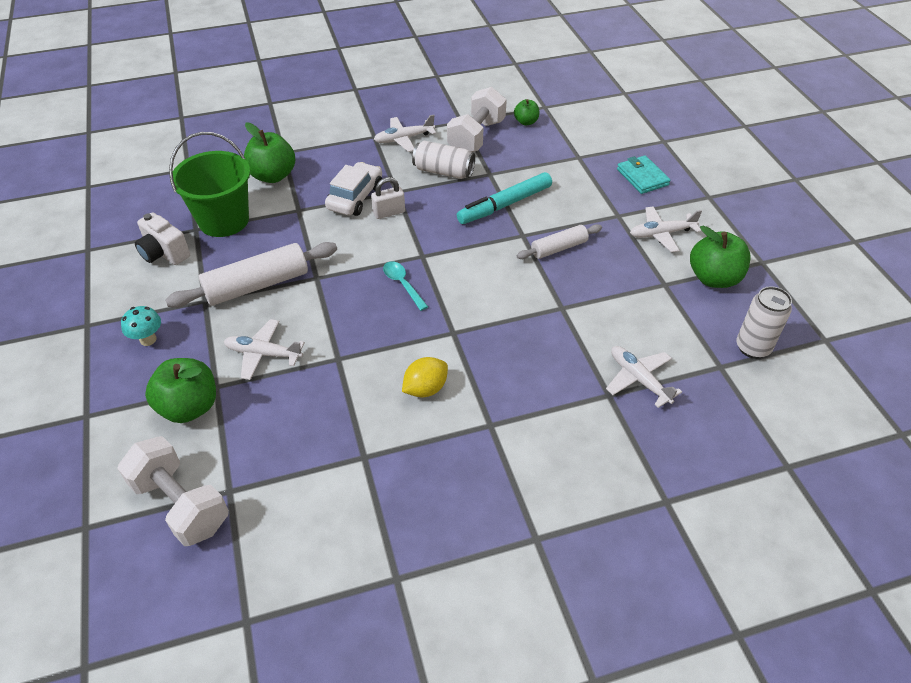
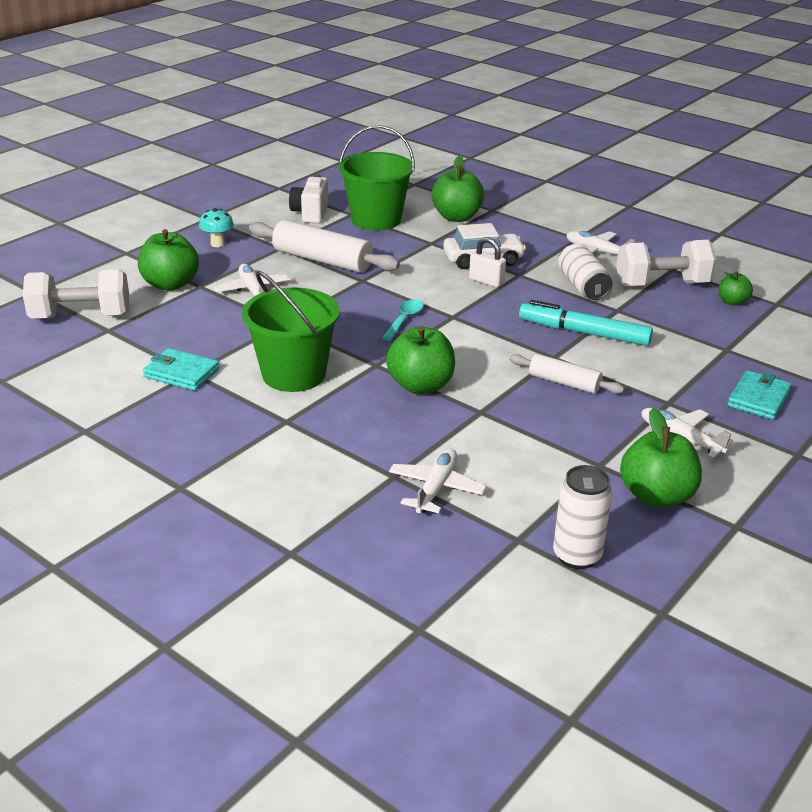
camera: 55 degrees right, 15 degrees down
white dumbbell [117,436,229,546] -> white dumbbell turned 75 degrees clockwise [23,269,129,319]
yellow lemon [402,357,448,397] -> green bucket [242,271,340,392]
none -> turquoise wallet [143,348,219,391]
none -> green apple [386,326,455,394]

